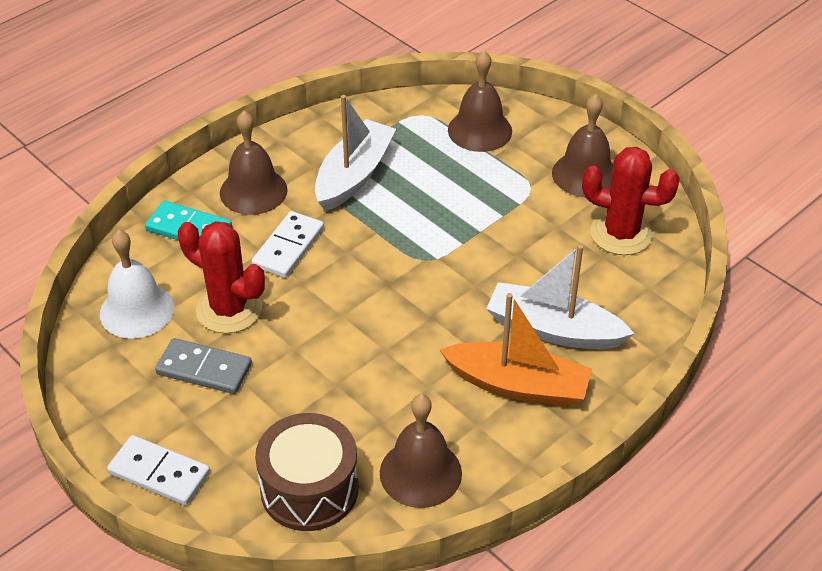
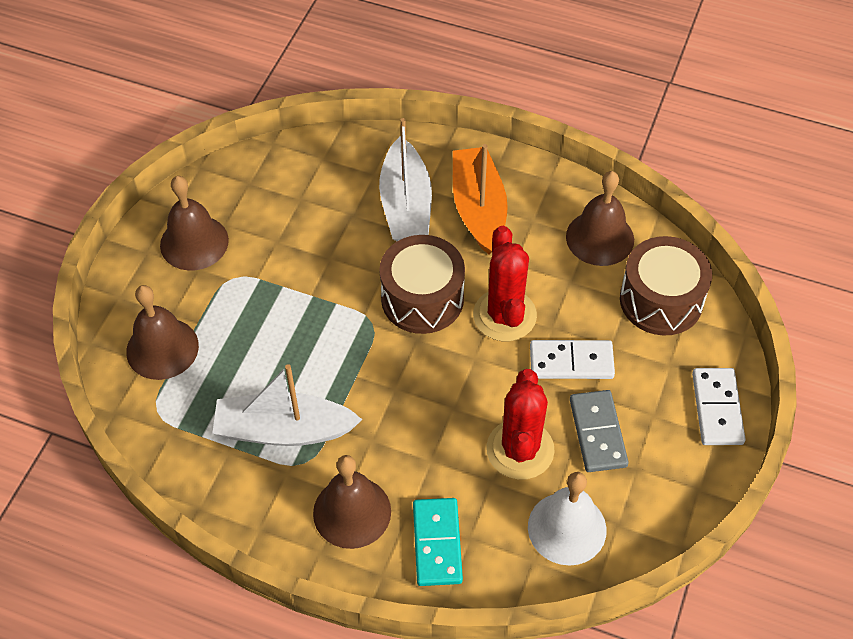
camera: 115 degrees left, 10 degrees up
white domino [251,211,324,278] -> white domino moved to [530,340,615,379]
red cactus [582,147,680,255] -> red cactus moved to [473,226,537,341]
none -> brown drum [379,235,465,334]

